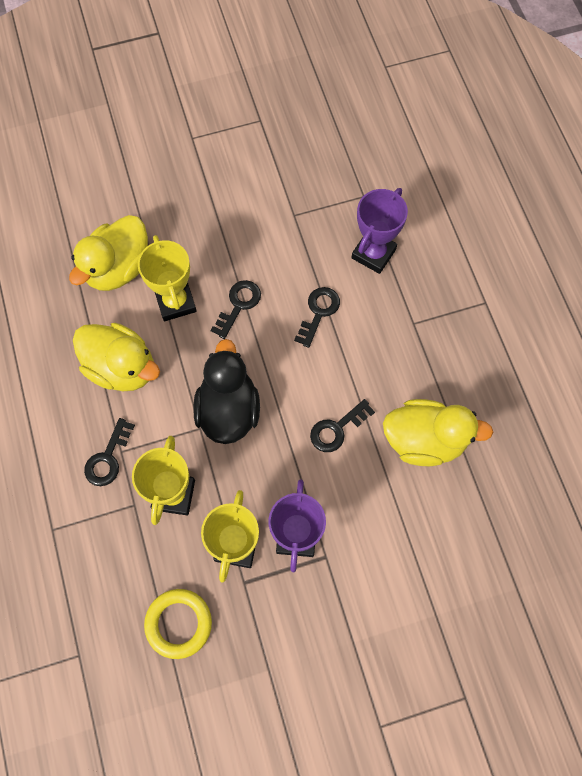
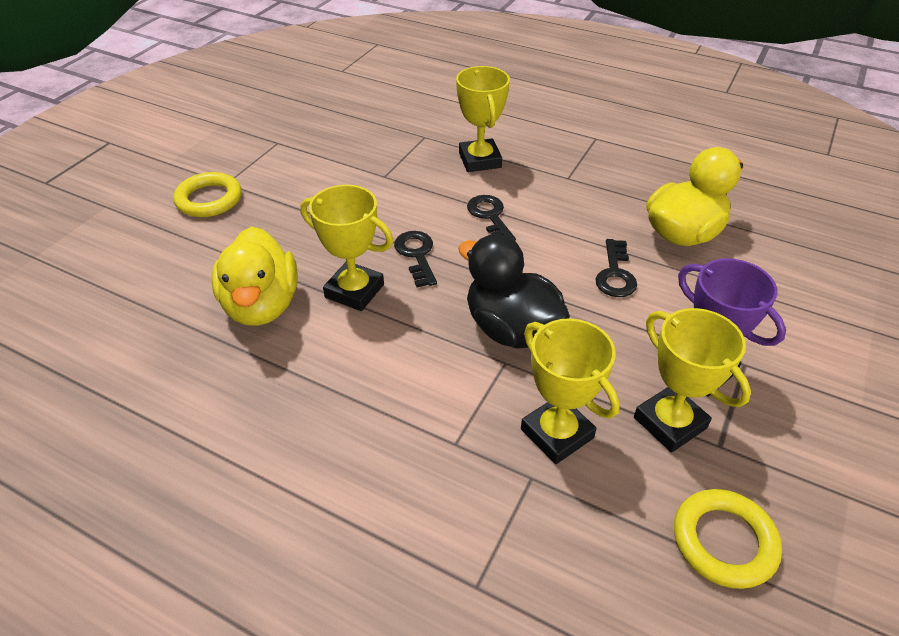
camera: 45 degrees left, 25 degrees down
yellow duck [73,323,160,391] -> none
black key [84,418,135,486] -> none
purple trophy [351,188,408,274] -> yellow trophy [456,66,510,172]
none -> yellow ring [173,172,242,217]

